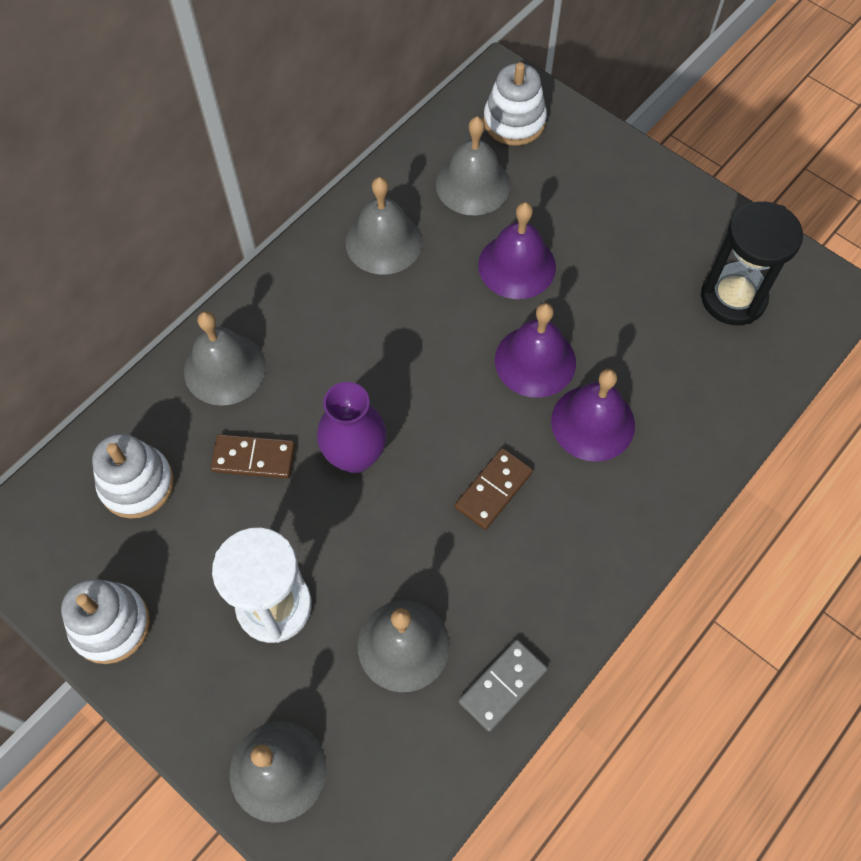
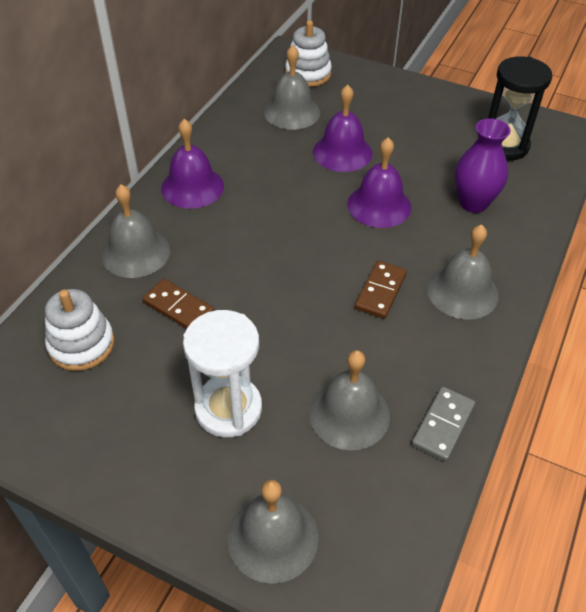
camera: 15 degrees left, 15 degrees down
white stacking toy [61,579,150,664] -> none
brown domino [211,434,295,479] -> brown domino turned 45 degrees clockwise [142,279,214,329]
purple vase [317,382,387,473] -> purple vase moved to [455,118,511,213]
grey bell [346,177,422,275] -> grey bell moved to [427,224,499,320]
purple bell [551,369,635,462] -> purple bell moved to [161,119,224,209]

